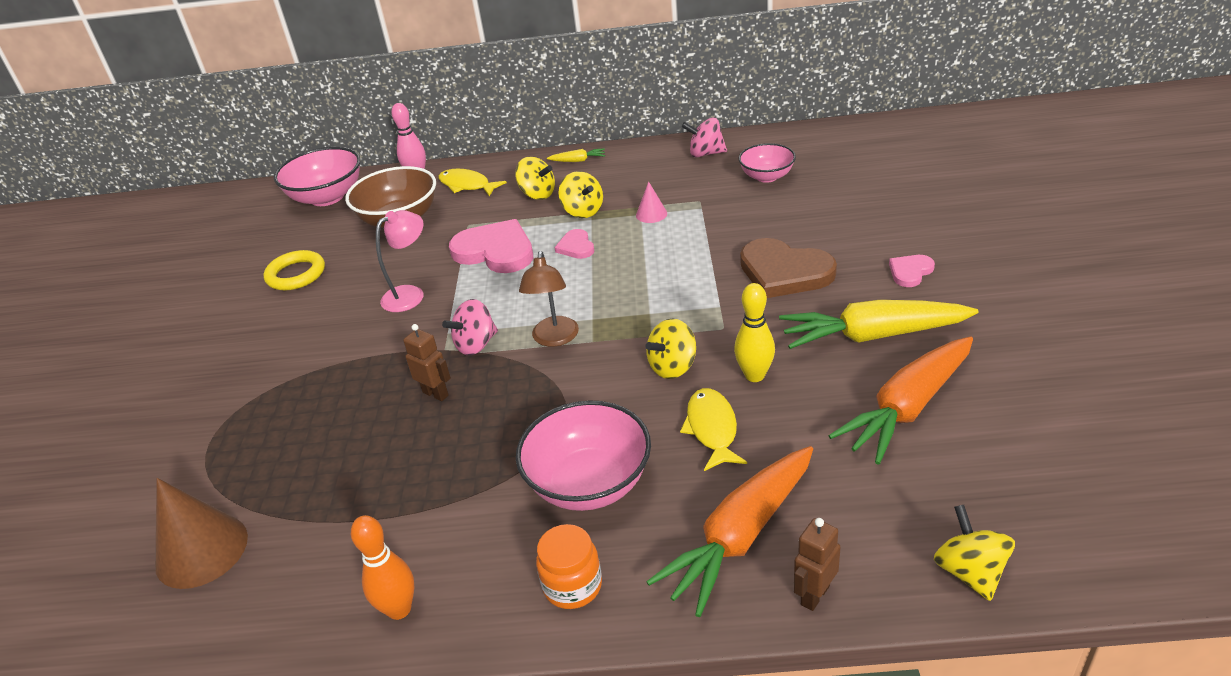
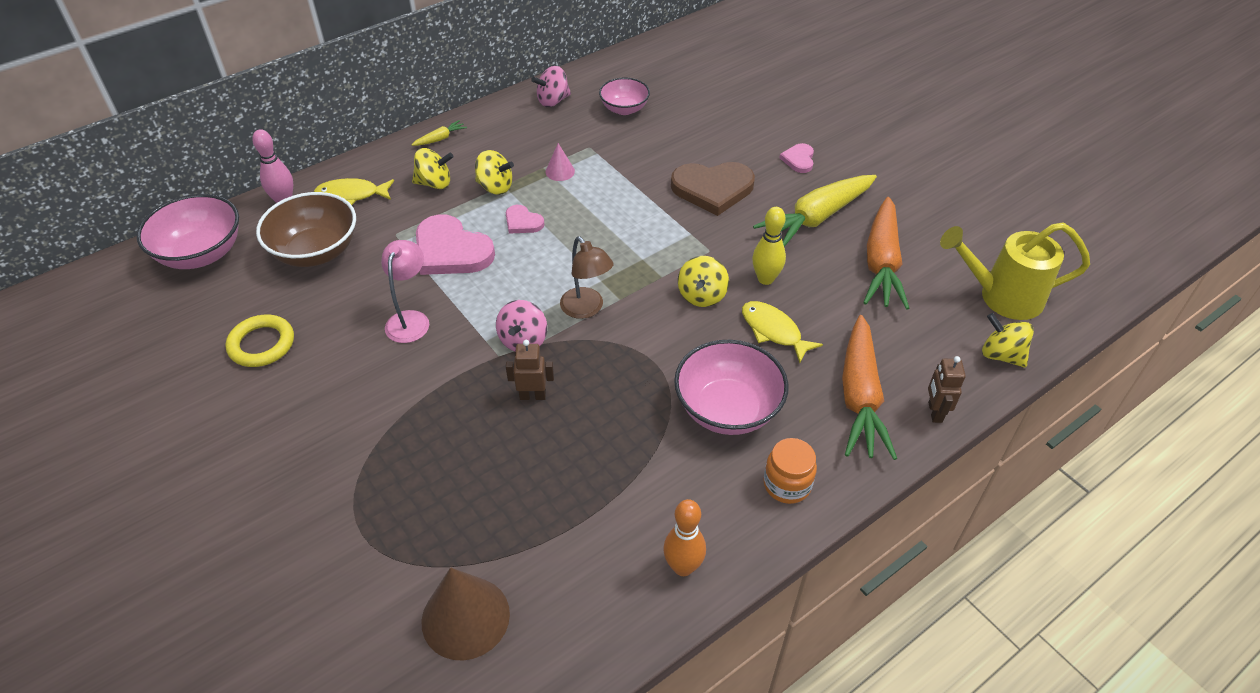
camera: 40 degrees left, 10 degrees up
pink heart [449,219,533,273] -> pink heart turned 135 degrees counterclockwise [416,214,495,275]
none -> yellow watering can [940,222,1090,320]

